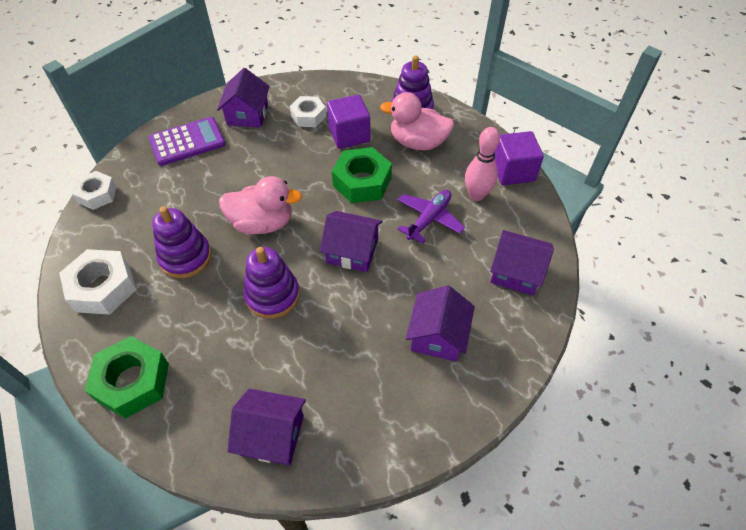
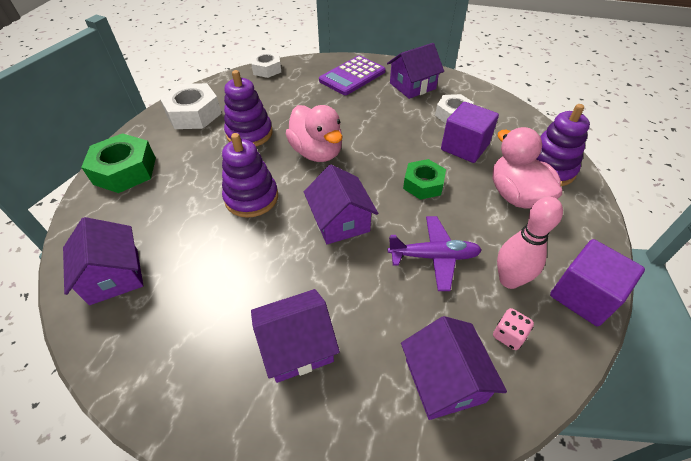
camera: 55 degrees right, 5 degrees down
purple calculator [148,117,225,166] -> purple calculator turned 105 degrees clockwise [319,56,386,95]
green nut [332,147,392,203] -> green nut [403,159,446,200], size x0.65
none -> pink dice [493,308,534,350]

